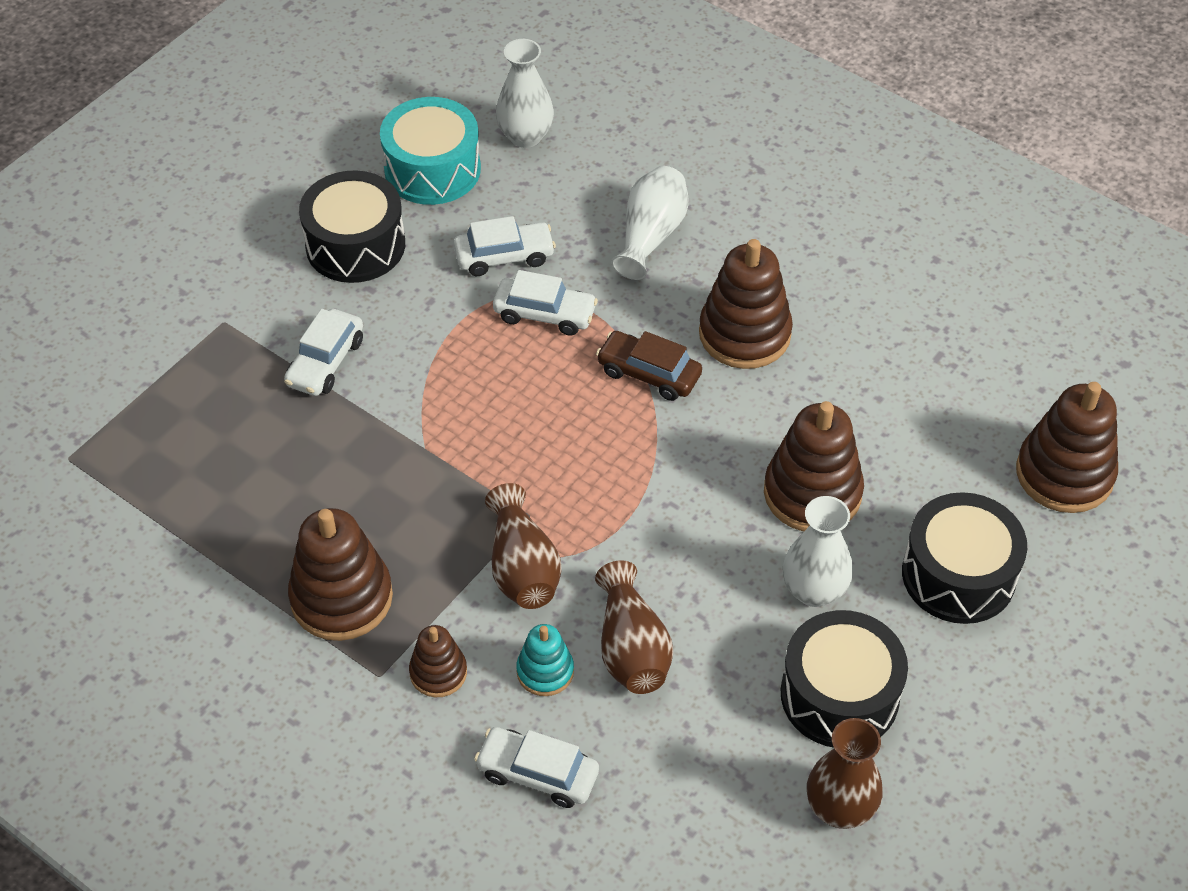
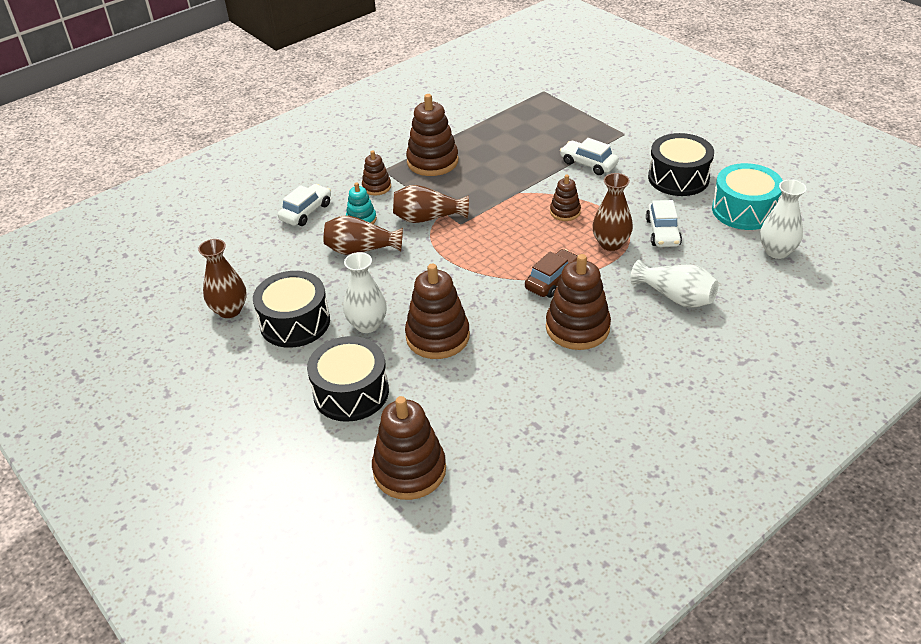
camera: 105 degrees right, 10 degrees down
white car [493,270,598,336] -> brown vase [592,173,633,251]
none -> brown stacking toy [550,175,581,221]

